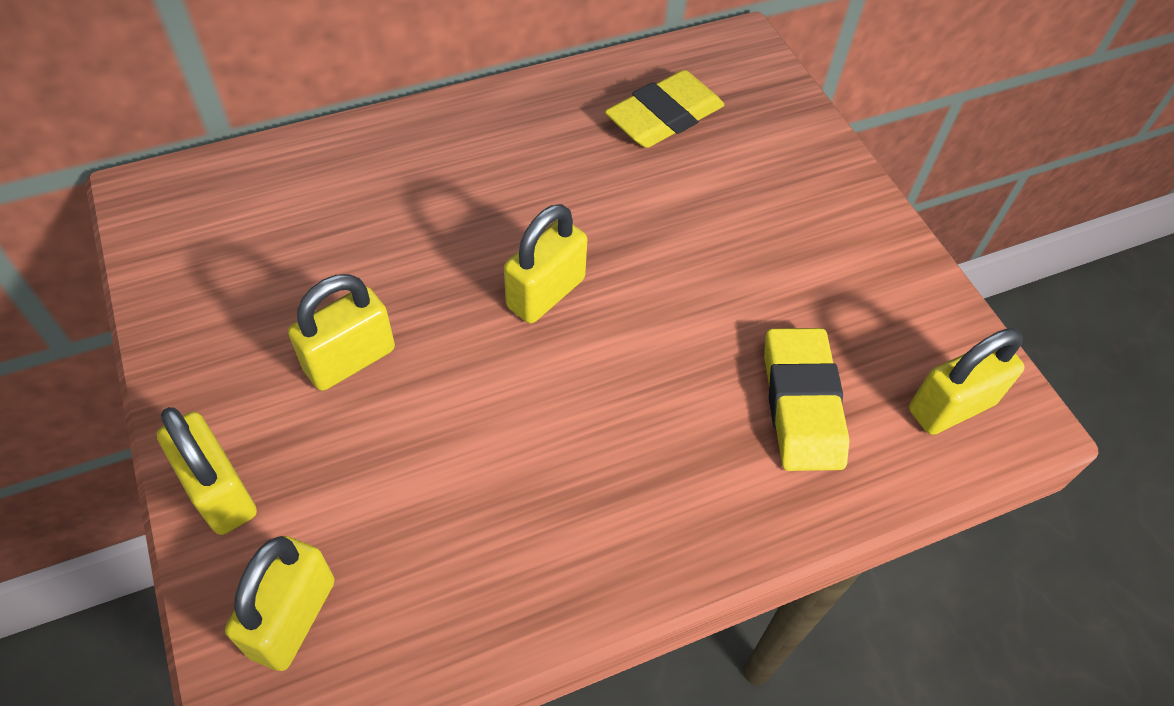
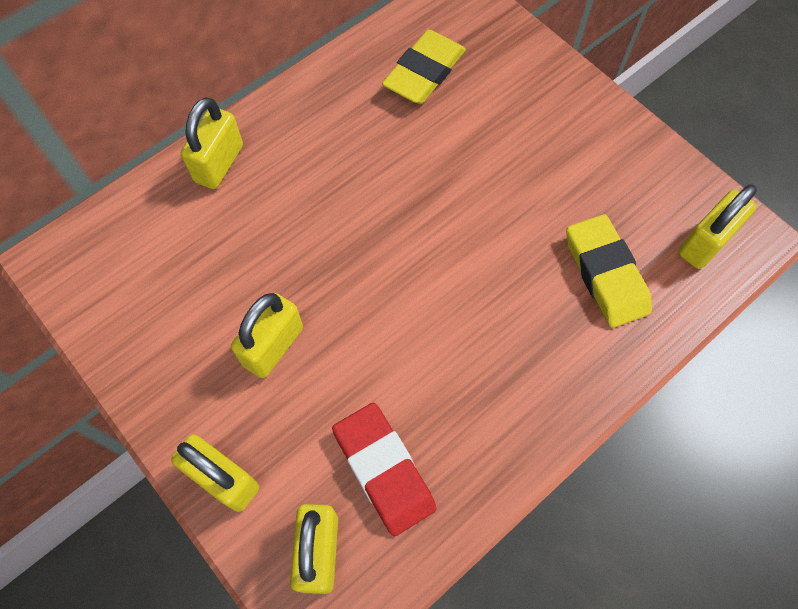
camera: 15 degrees left, 10 degrees up
yellow padlock [504,204,587,323] -> yellow padlock moved to [181,97,243,189]
none -> red eraser [332,403,436,536]

